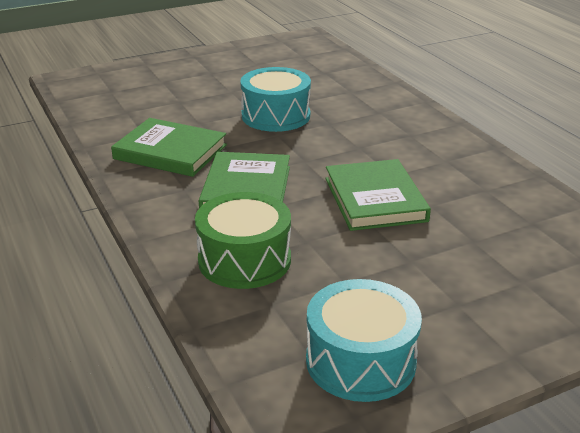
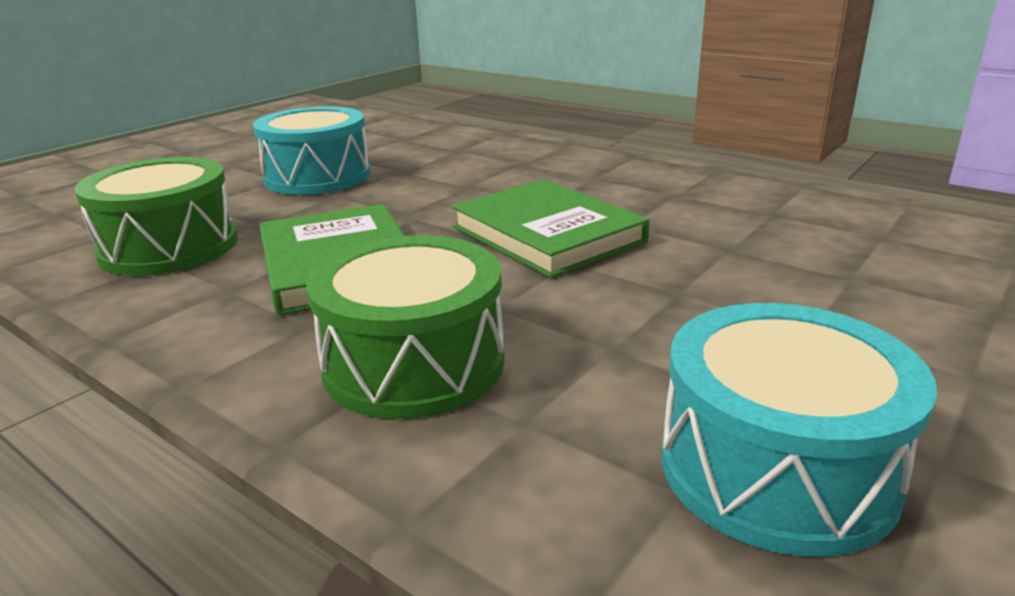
camera: 25 degrees left, 5 degrees down
green book [111,118,227,177] -> green drum [74,157,238,276]

